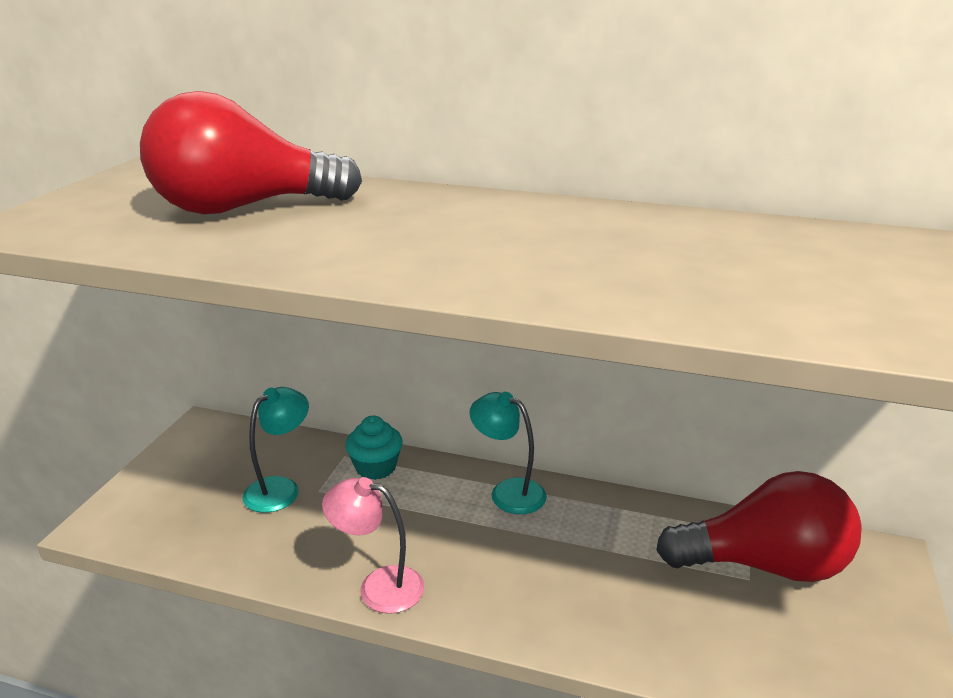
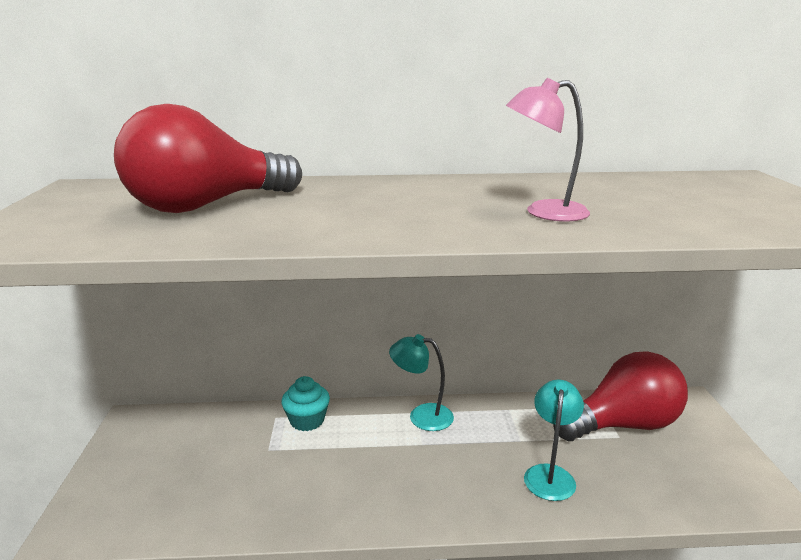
camera: 20 degrees left, 5 degrees down
turquoise lamp [243,387,309,513] -> turquoise lamp moved to [524,380,584,501]
pink lamp [322,477,424,614] -> pink lamp moved to [506,78,590,222]

